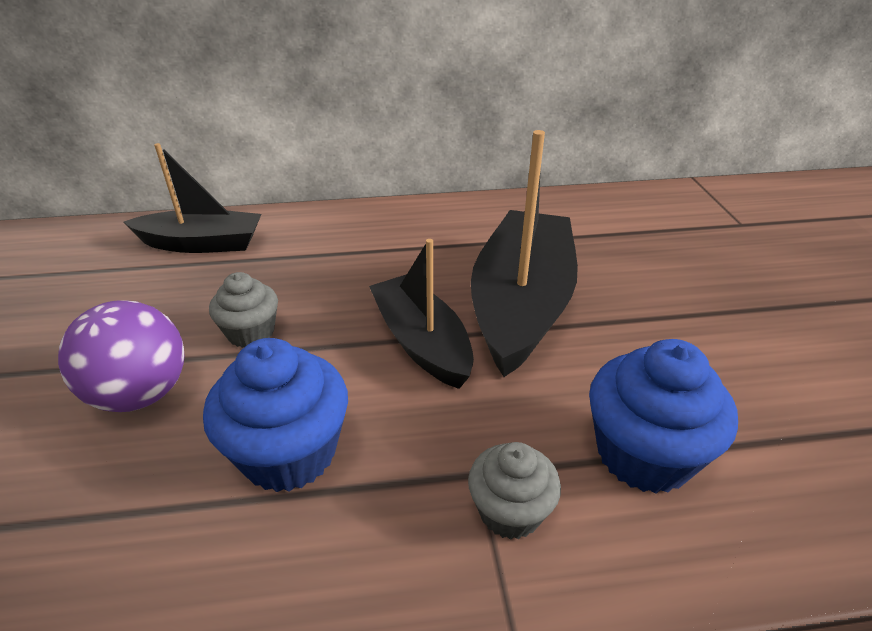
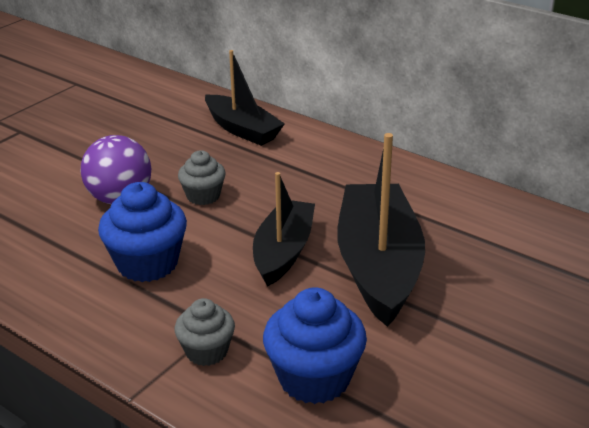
camera: 45 degrees right, 5 degrees down
black boat [471,130,578,377] -> black boat turned 60 degrees counterclockwise [338,133,425,327]

